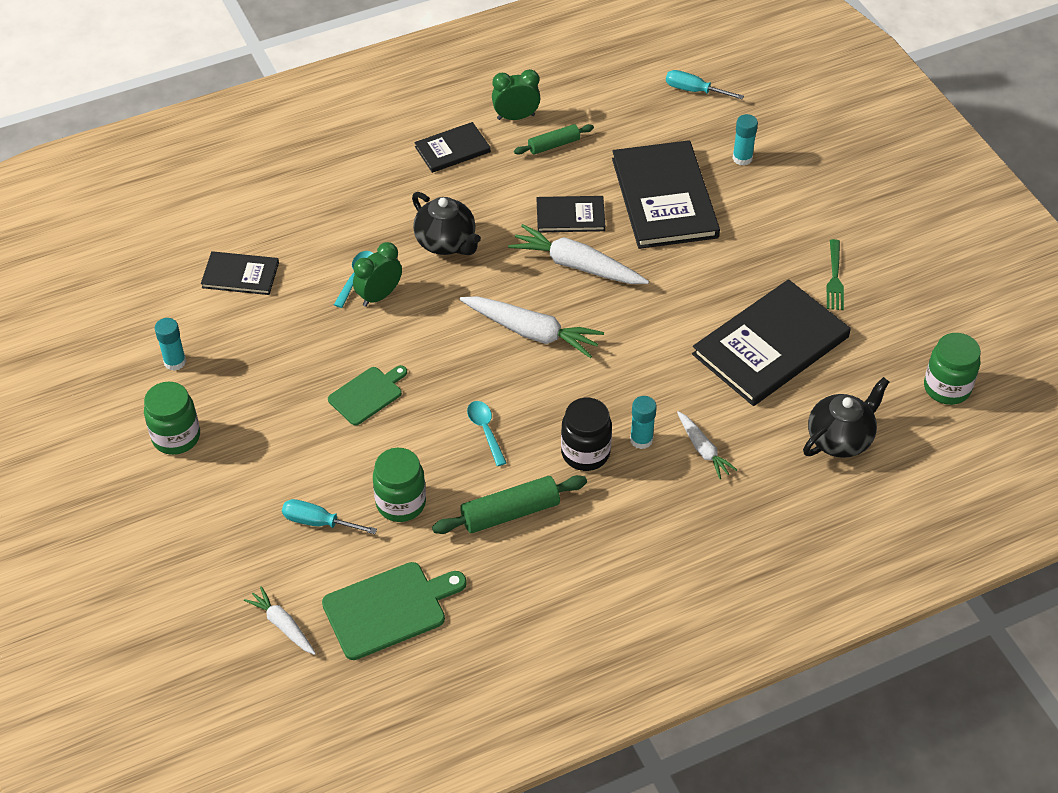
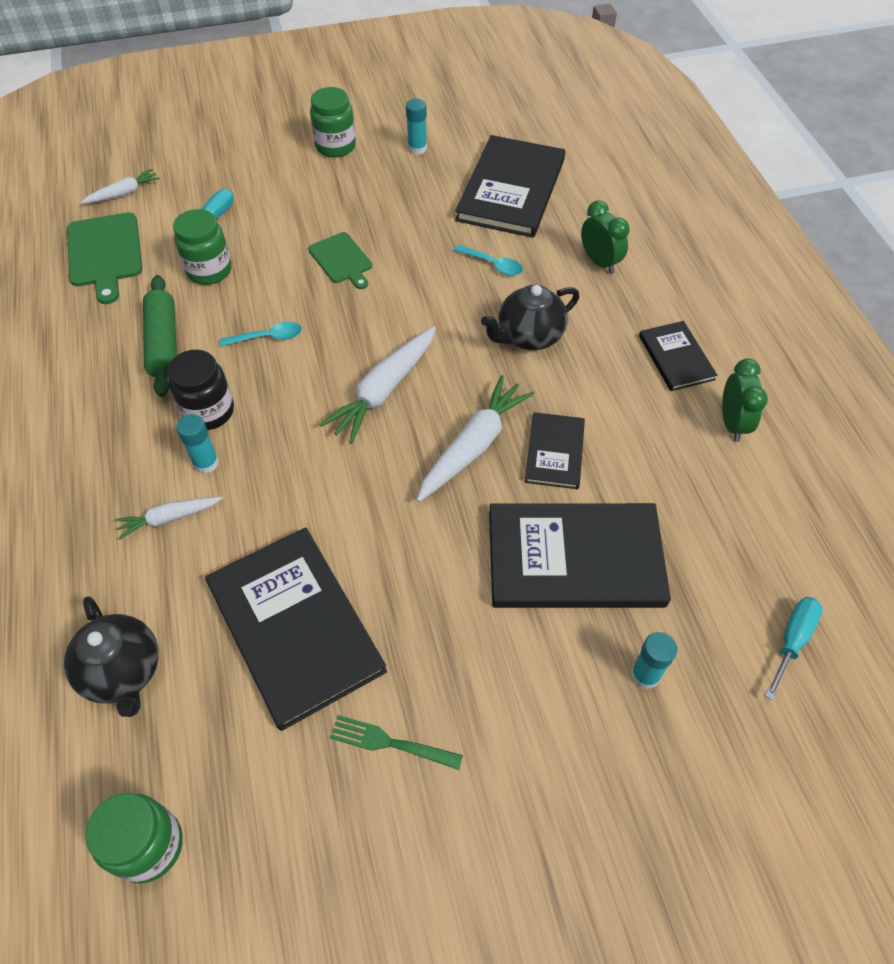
camera: 100 degrees right, 5 degrees up
black book [201,251,279,295] -> black book [455,135,565,238], size x1.91
green clock [353,242,402,307] -> green clock moved to [581,200,630,274]
green rolling pin [514,124,594,155] -> none

